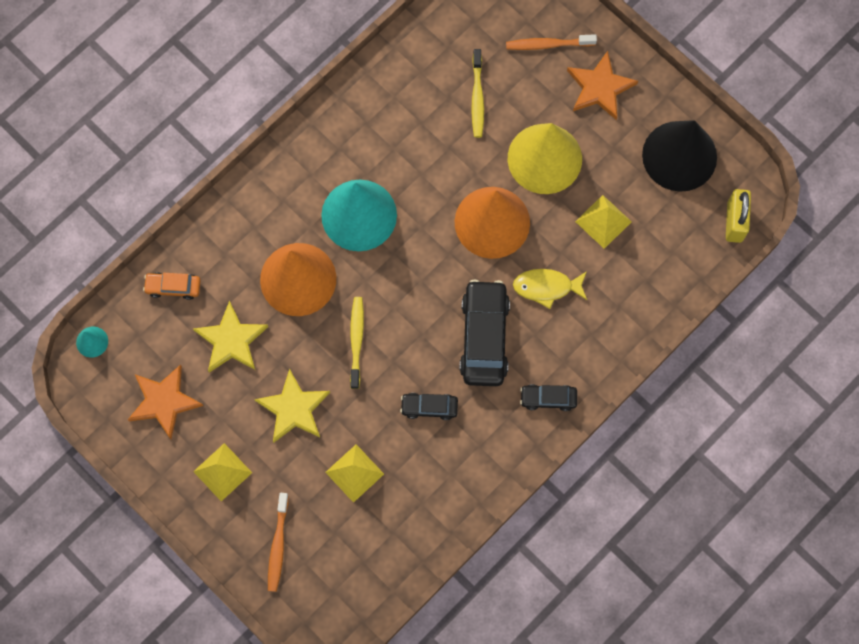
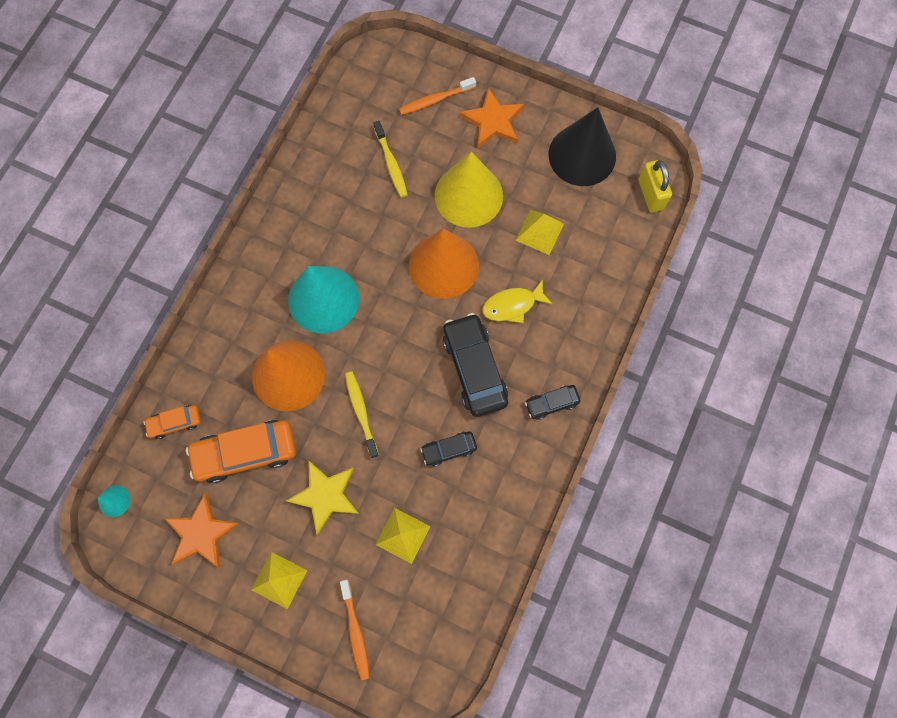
camera: 20 degrees left, 0 degrees up
yellow star [193,301,268,373] -> orange car [186,420,296,483]

